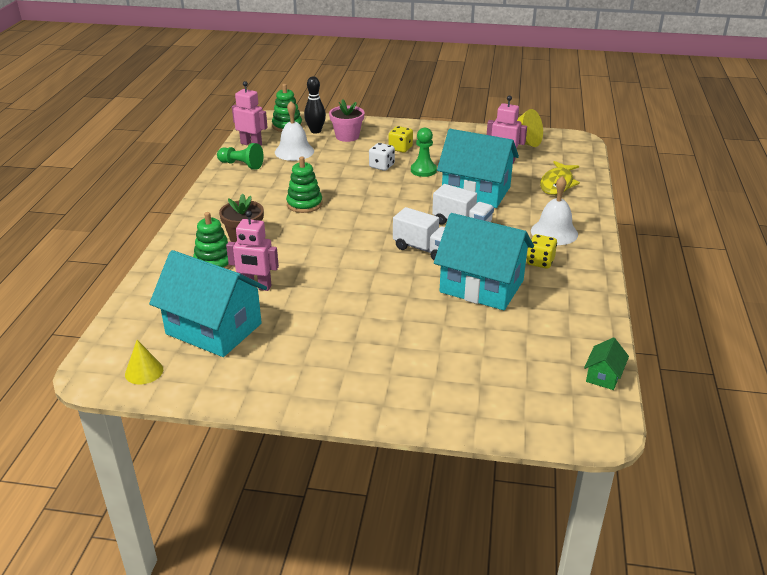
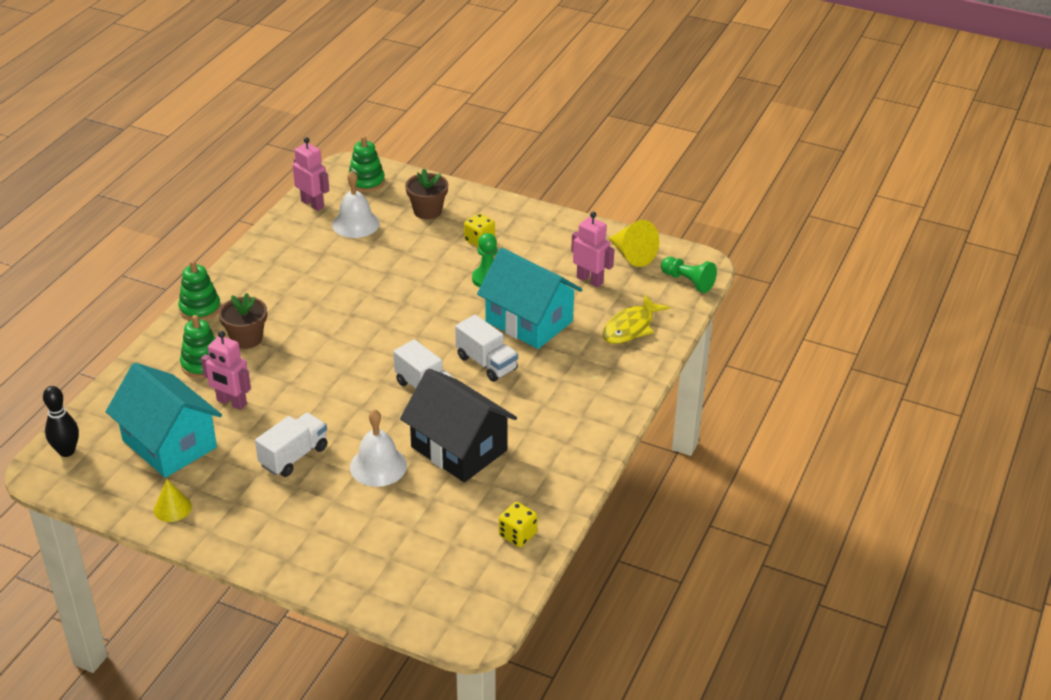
camera: 15 degrees right, 5 degrees up
yellow cone [125,340,163,384] -> yellow cone moved to [154,479,192,522]
green pawn [217,143,264,170] -> green pawn moved to [661,257,717,293]
green stacking toy [286,156,322,213] -> green stacking toy moved to [178,260,221,321]
black bowling pin [304,76,326,134] -> black bowling pin moved to [43,386,79,457]
pink flower pot [329,99,365,142] -> brown flower pot [405,169,448,219]
white dice [369,143,395,171] -> none
turquoise house [434,213,534,310] -> black house [400,368,517,482]
yellow dice [526,234,557,269] -> yellow dice moved to [499,502,538,547]
white bell [531,176,578,245] -> white bell moved to [350,409,407,487]
green house [584,338,629,390] -> none
none -> white truck [255,413,327,477]

